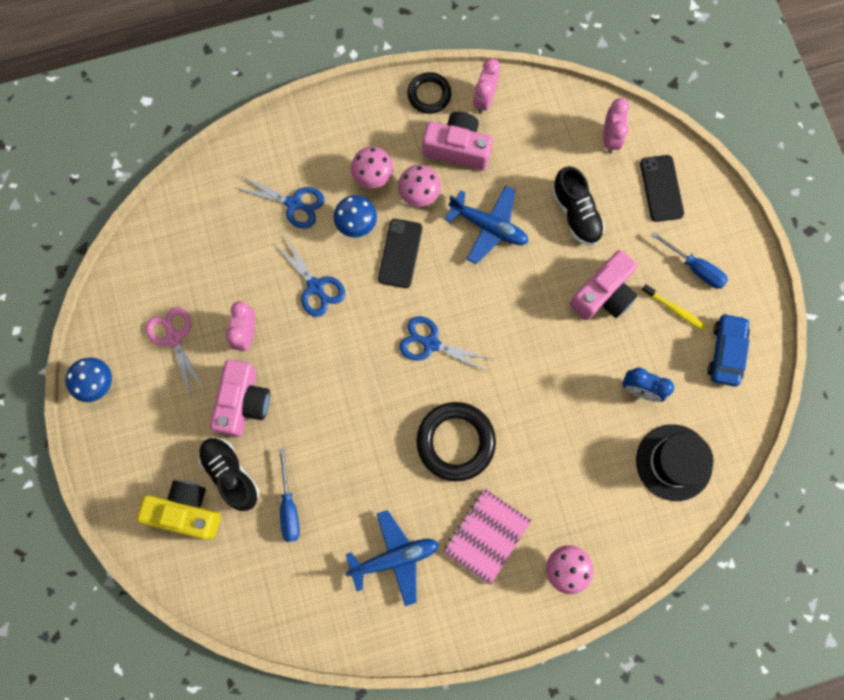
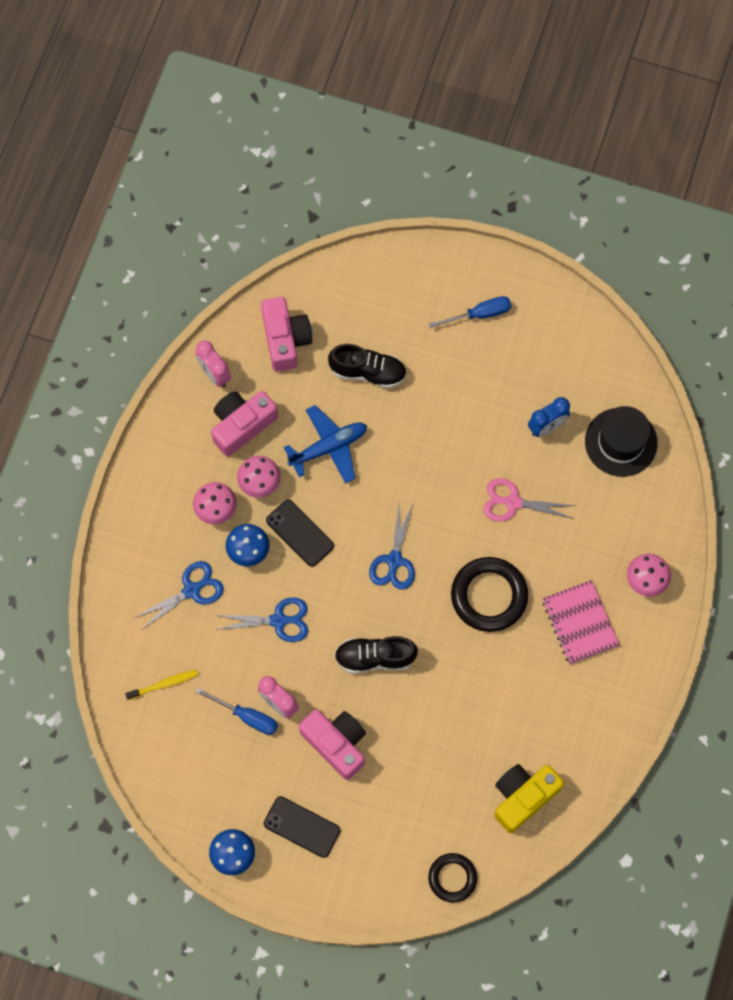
camera: 55 degrees left, 5 degrees down
yellow camera [136,480,221,539] -> yellow camera moved to [494,764,564,833]
pink scissors [146,307,205,397] -> pink scissors moved to [483,478,577,521]
black shoe [198,437,259,511] -> black shoe moved to [334,636,418,674]
blue screwdriver [279,449,300,542] -> blue screwdriver moved to [195,688,278,735]
blue plane [345,510,439,606] -> none
blue scissors [399,316,491,373] -> blue scissors turned 45 degrees counterclockwise [369,500,415,590]
black ring [407,72,452,114] -> black ring moved to [428,853,477,902]
pink camera [570,250,638,320] -> pink camera moved to [261,297,312,371]
pink clock [603,98,629,154] -> none
black phone [640,155,684,222] -> black phone moved to [264,796,341,858]
yellow toothbrush [641,284,707,331] -> yellow toothbrush moved to [125,669,198,700]
blue car [708,313,750,386] -> none

